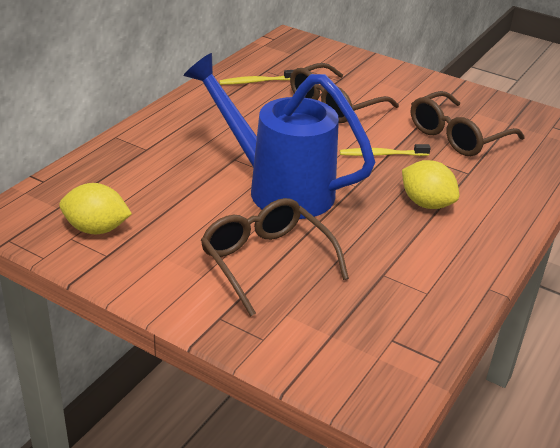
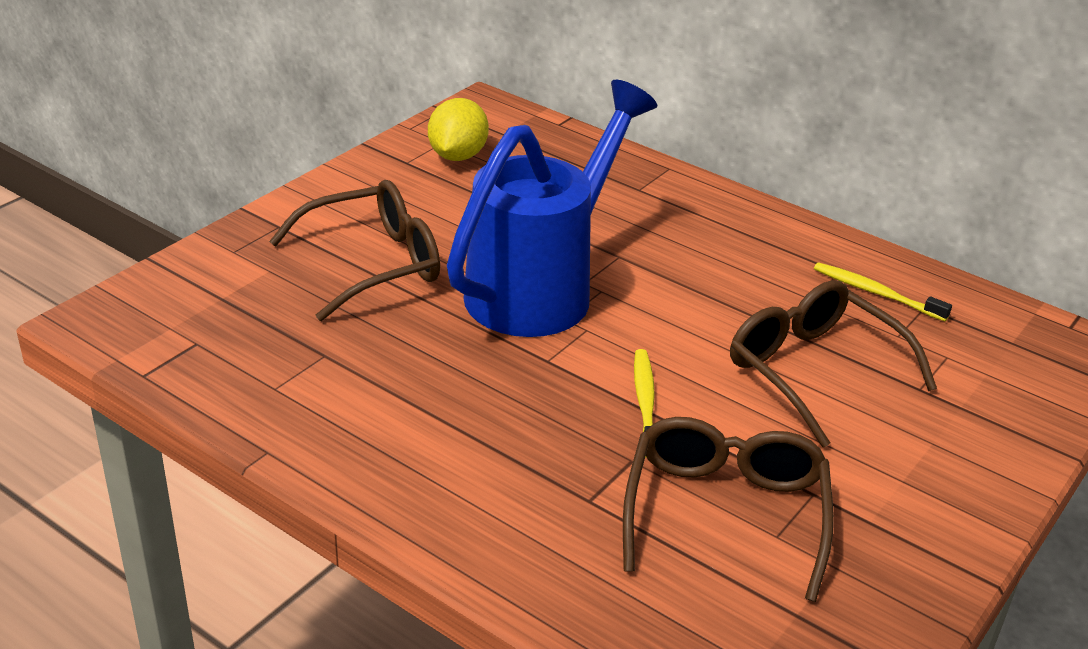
camera: 95 degrees right, 0 degrees up
yellow toothbrush [219,70,294,85] -> yellow toothbrush turned 45 degrees counterclockwise [814,262,952,321]
yellow lemon [402,160,459,209] -> none
brown glasses [411,91,525,156] -> brown glasses turned 45 degrees clockwise [623,417,834,602]

